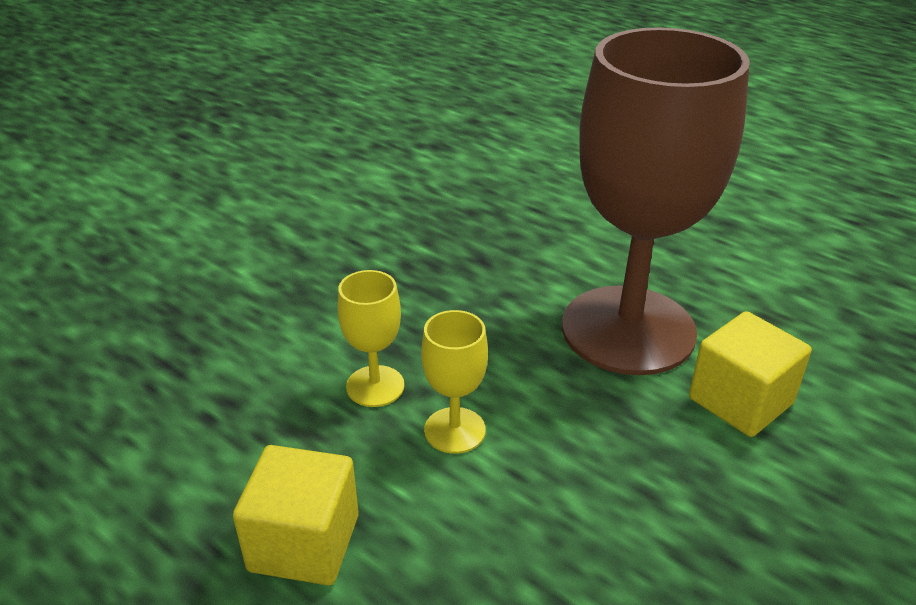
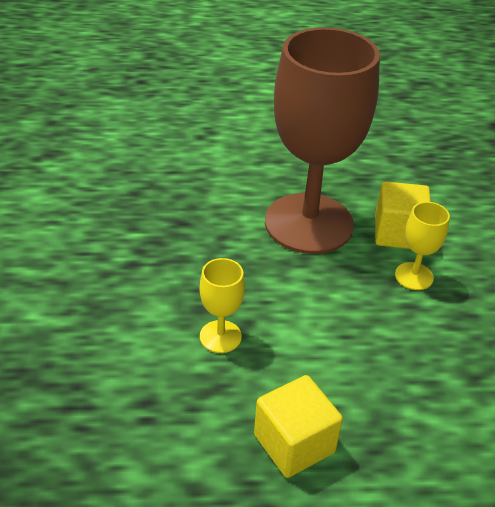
camera: 45 degrees left, 5 degrees up
yellow goblet [421,310,488,454] -> yellow goblet moved to [395,202,450,290]

